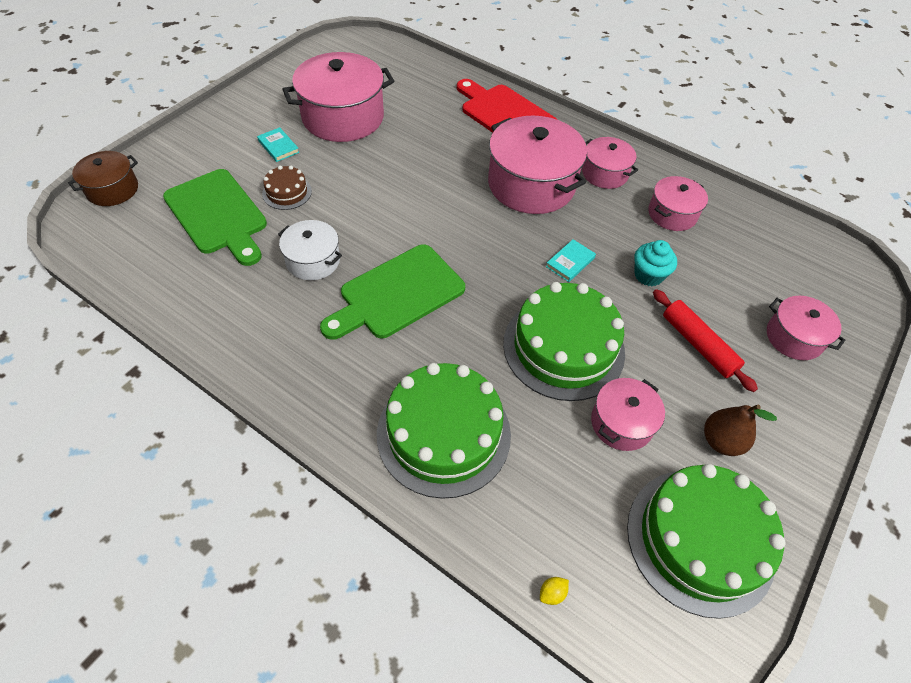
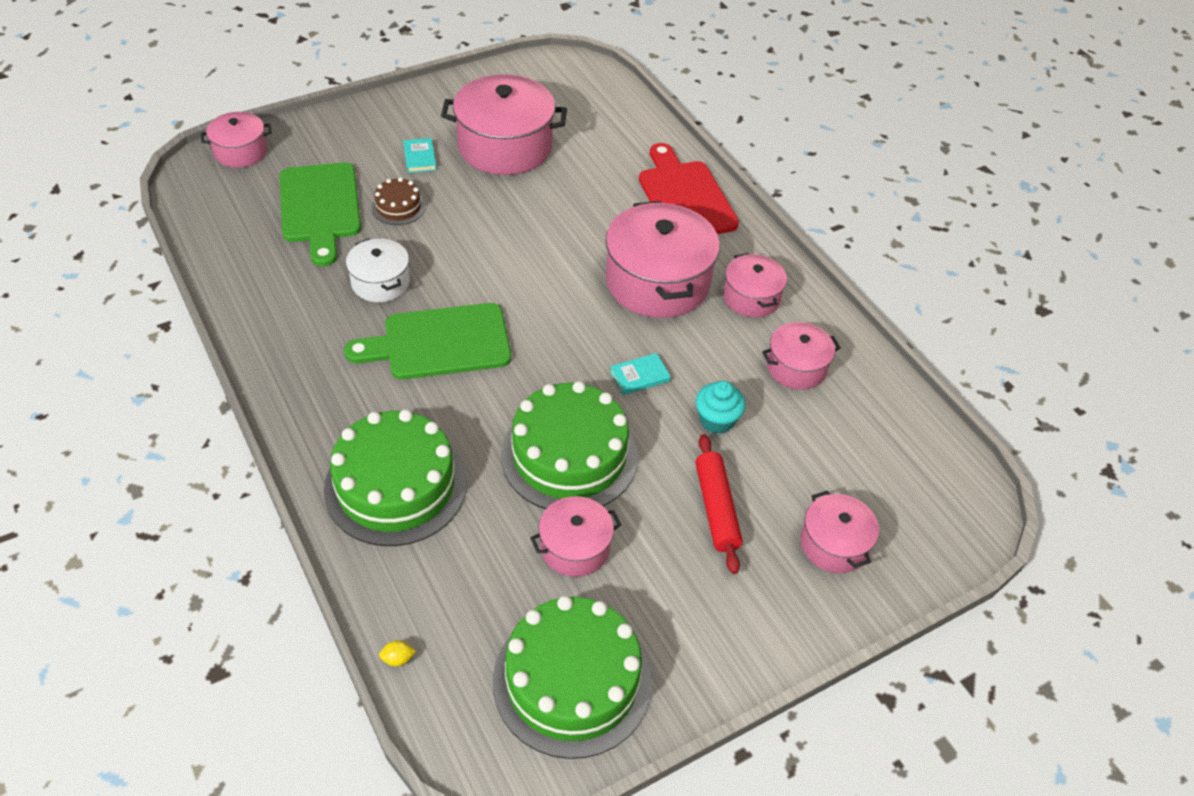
camera: 25 degrees right, 5 degrees down
brown pot [68,151,138,206] -> pink pot [200,112,272,168]
brown pear [704,404,777,456] -> none

